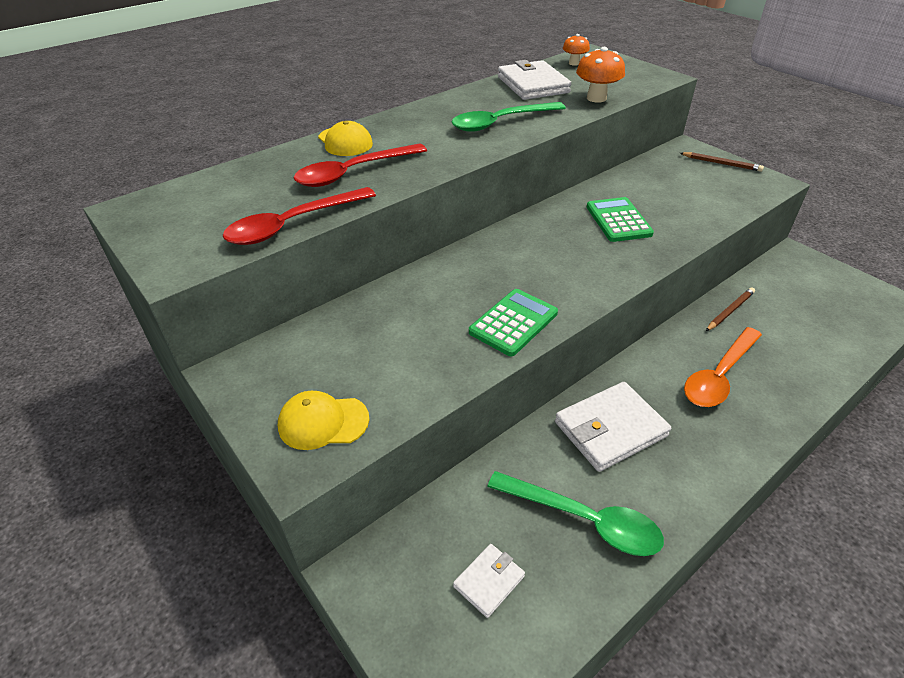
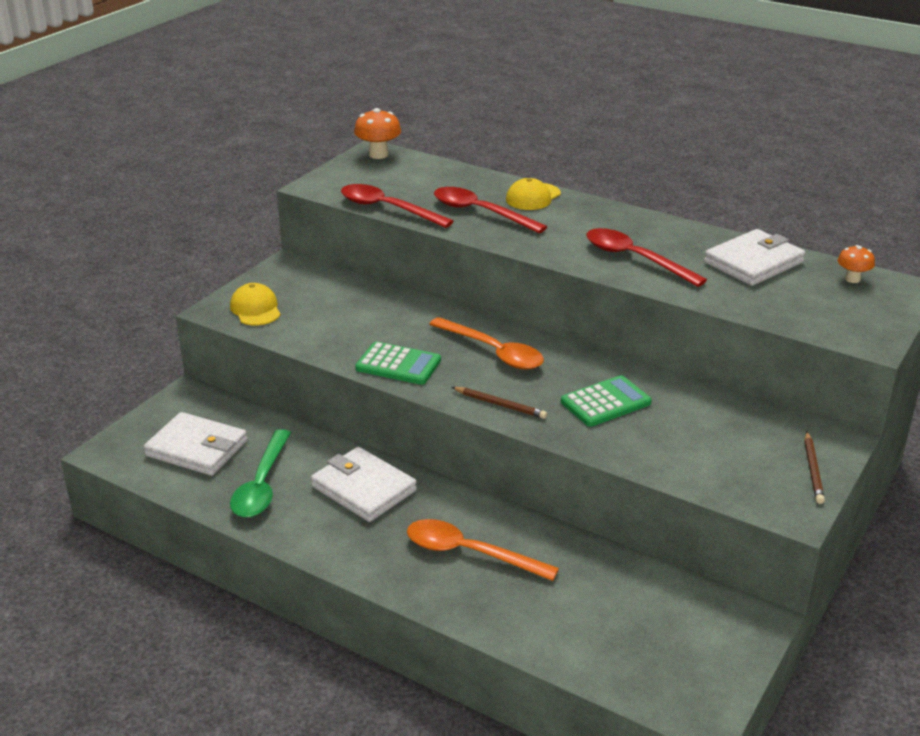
camera: 70 degrees right, 10 degrees down
green spoon [451,102,566,132] -> red spoon [586,228,707,287]
white wallet [453,544,525,618] -> white wallet [144,412,248,476], size x1.89
orange mushroom [576,47,625,103] -> orange mushroom moved to [354,108,401,159]
brown pencil [706,288,755,331] -> brown pencil moved to [452,387,547,419]
none -> orange spoon [429,317,544,370]

